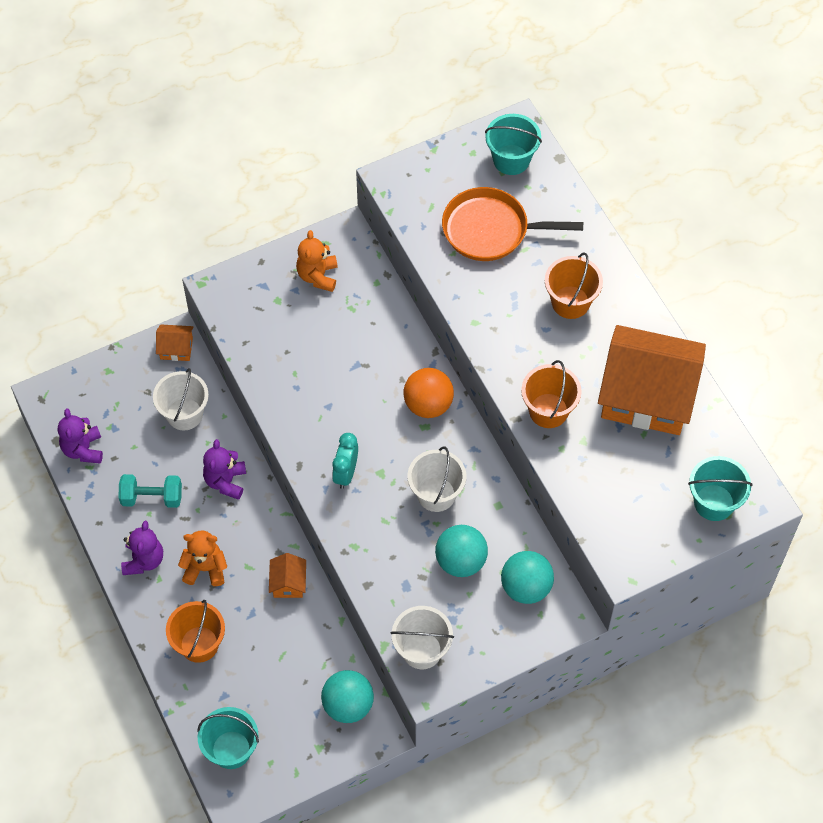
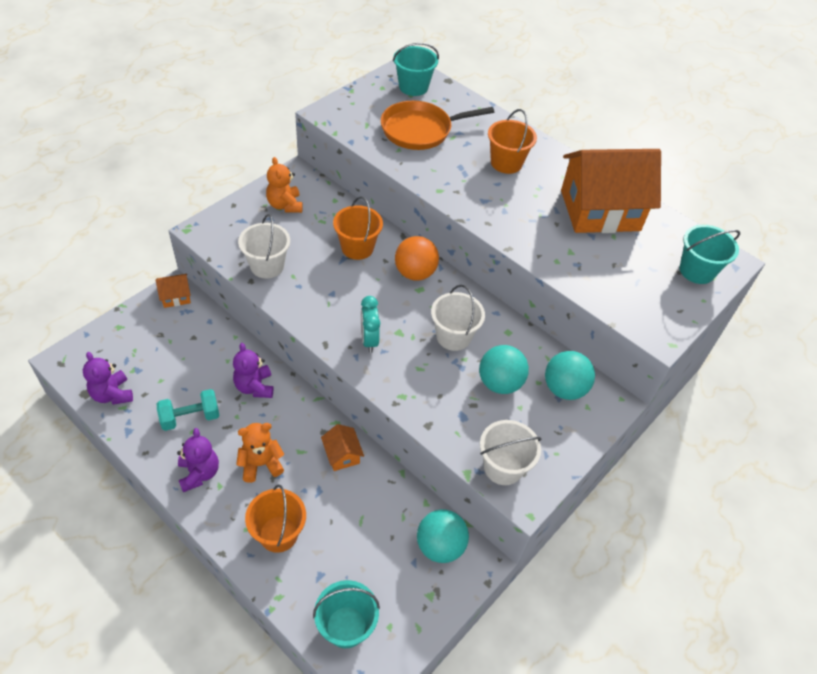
camera: 25 degrees left, 10 degrees down
white bucket [153,368,209,430] -> white bucket moved to [238,214,290,279]
orange bucket [521,360,582,428] -> orange bucket moved to [333,197,383,260]

